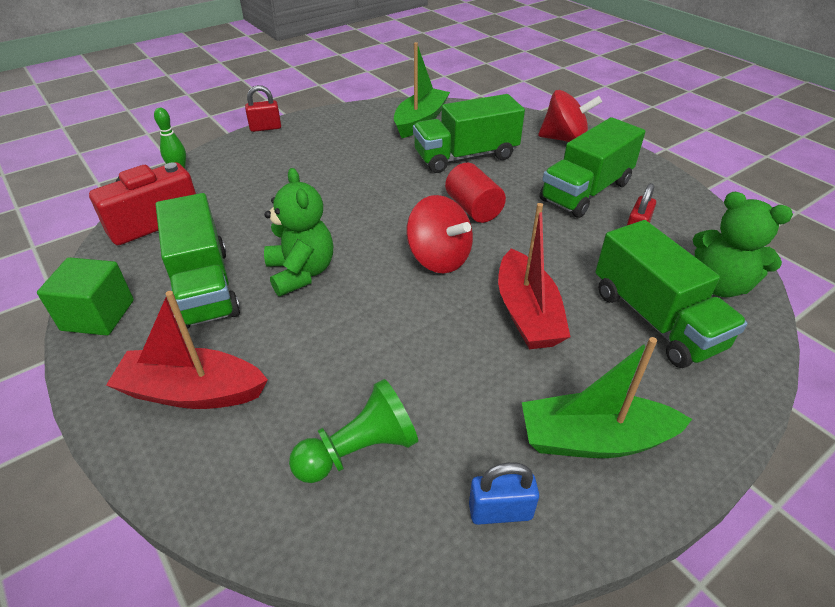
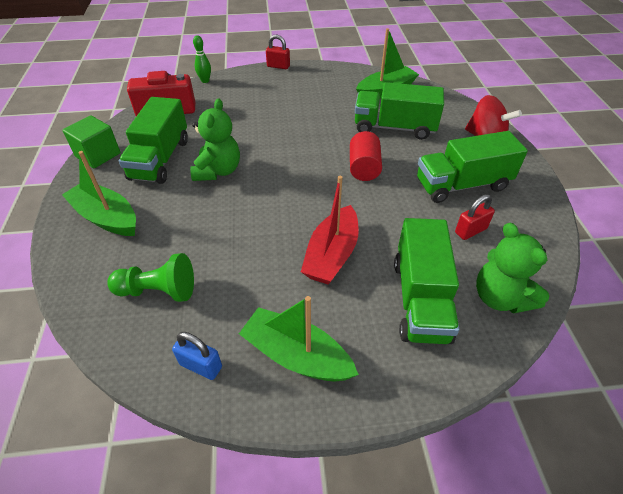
camera: 30 degrees right, 5 degrees up
red boat [106,291,268,409] -> green boat [62,151,136,236]
red spinning top [406,195,473,273] -> none

